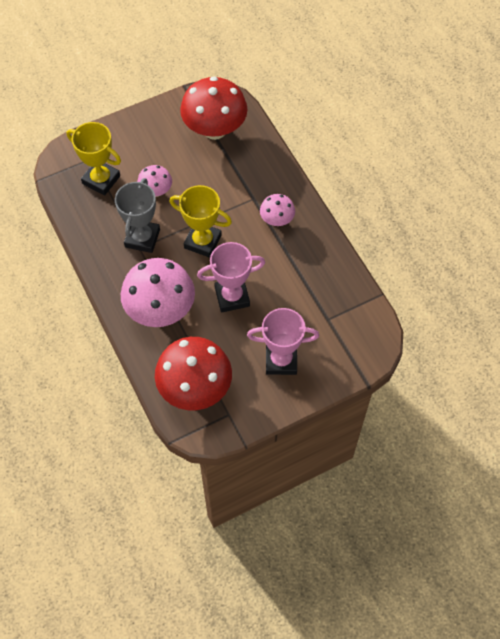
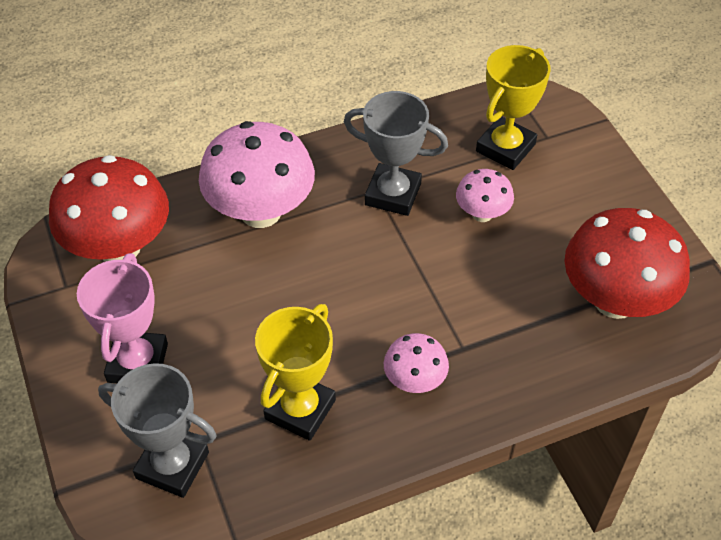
camera: 95 degrees right, 10 degrees down
yellow trophy [169,185,232,258] -> yellow trophy moved to [255,304,336,441]
pink trophy [197,242,265,312] -> none
none -> grey trophy [98,363,216,498]

